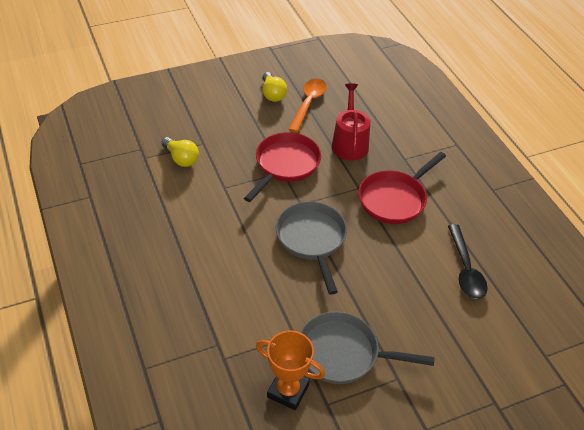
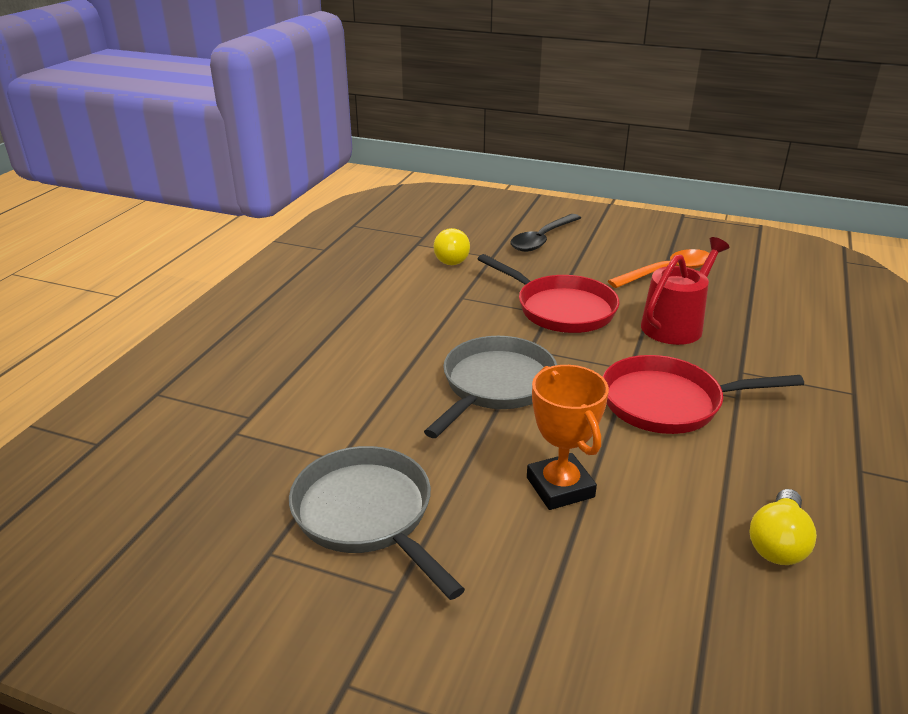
camera: 45 degrees right, 15 degrees down
red pan [244,132,321,202] -> red pan turned 60 degrees clockwise [478,254,620,333]
orange trophy [256,330,325,410] -> orange trophy moved to [527,365,609,510]
yellow light bulb [263,72,287,102] -> yellow light bulb moved to [749,489,817,565]
black spoon [448,224,488,299] -> black spoon moved to [510,214,581,252]

